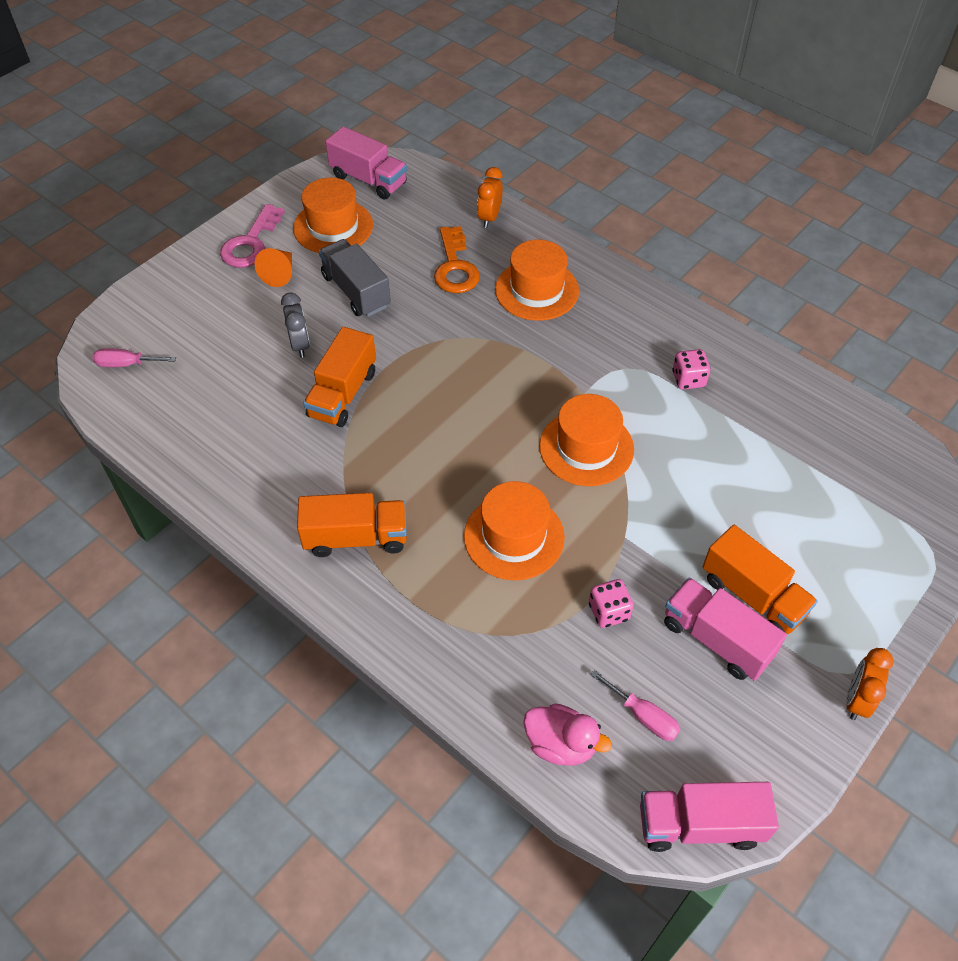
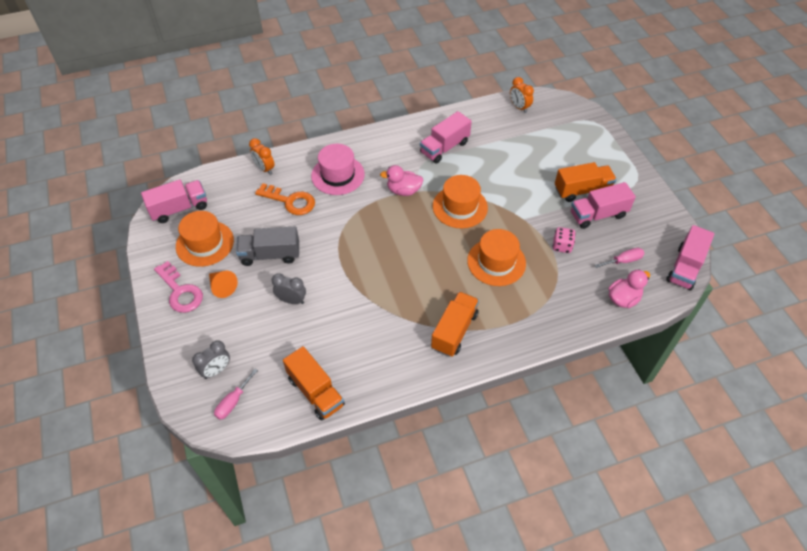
camera: 60 degrees left, 0 degrees up
orange truck [303,327,376,427] -> orange truck moved to [283,346,345,421]
orange hat [495,239,579,321] -> pink hat [311,144,365,195]
pink dice [672,349,711,389] -> pink truck [420,111,472,164]
orange clock [846,648,894,720] -> orange clock moved to [510,77,534,113]
none -> grey clock [192,340,230,379]
none -> pink duck [380,165,423,196]

